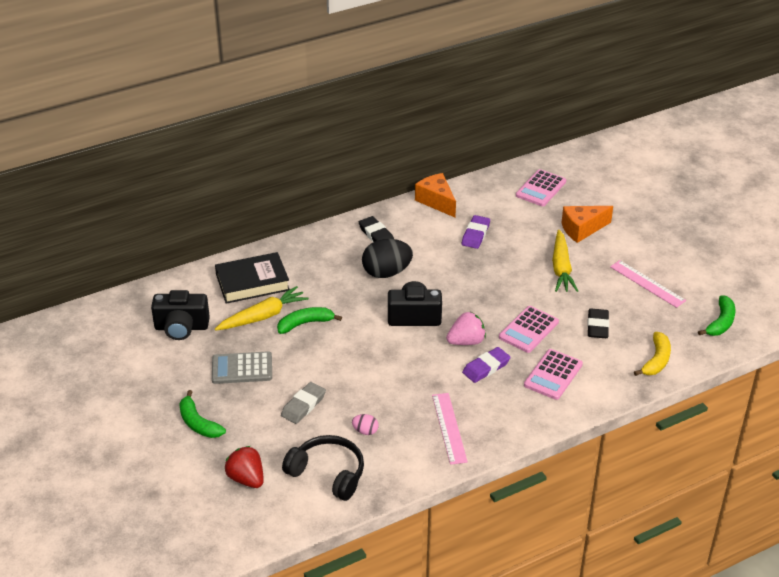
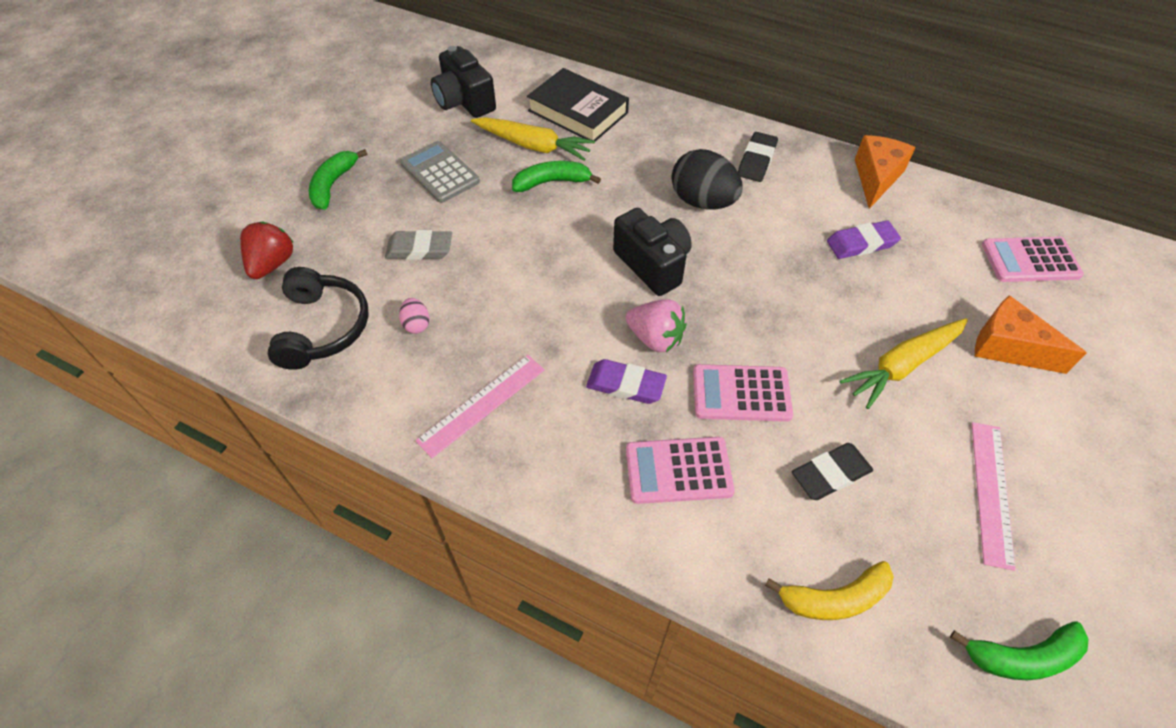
camera: 55 degrees right, 15 degrees up
green banana [277,307,342,334] -> green banana turned 45 degrees counterclockwise [512,161,601,192]

